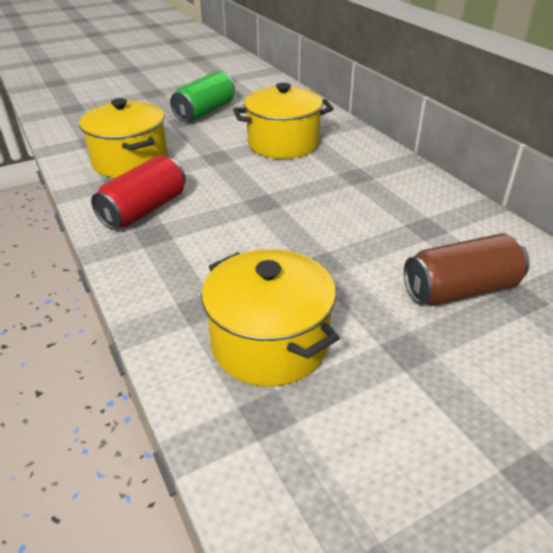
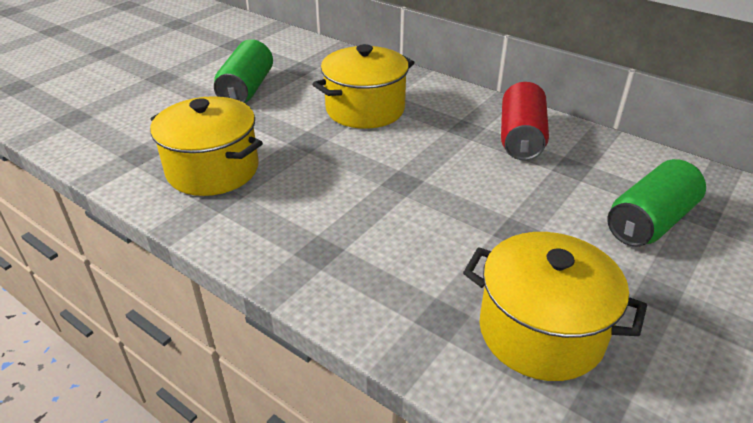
camera: 25 degrees left, 0 degrees up
red can [91,155,186,230] -> red can moved to [501,82,549,160]
brown can [404,233,530,306] -> green can [607,159,706,247]

